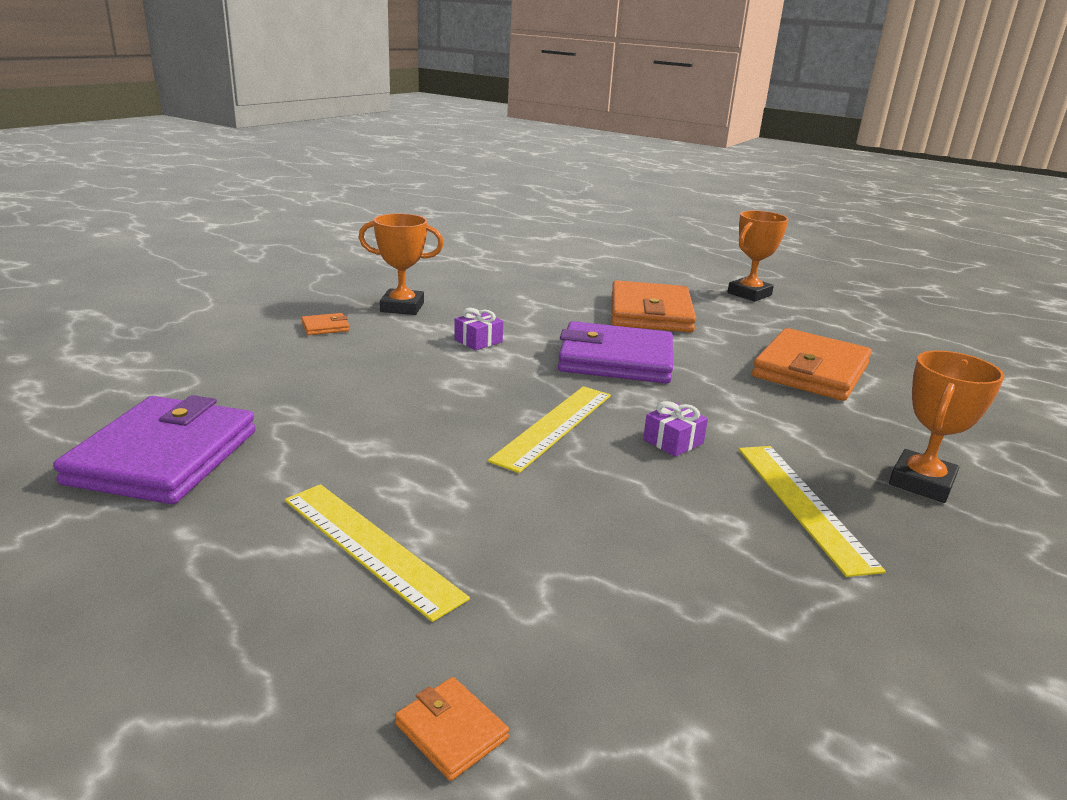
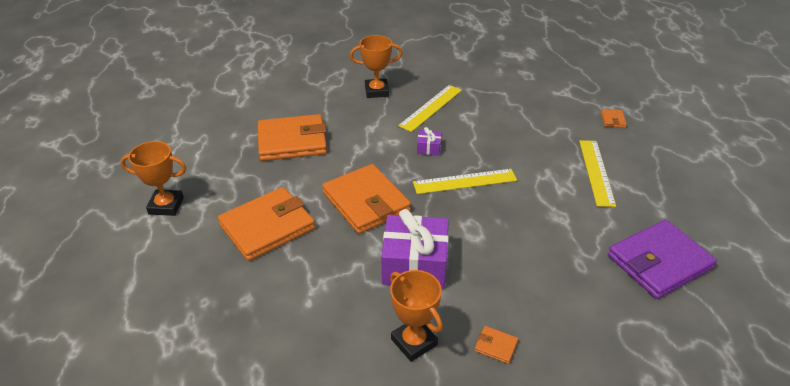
camera: 130 degrees left, 15 degrees up
purple gift [454,308,503,350] -> purple gift [381,209,449,288], size x2.25
purple wallet [558,321,673,384] -> orange wallet [322,164,411,234]

